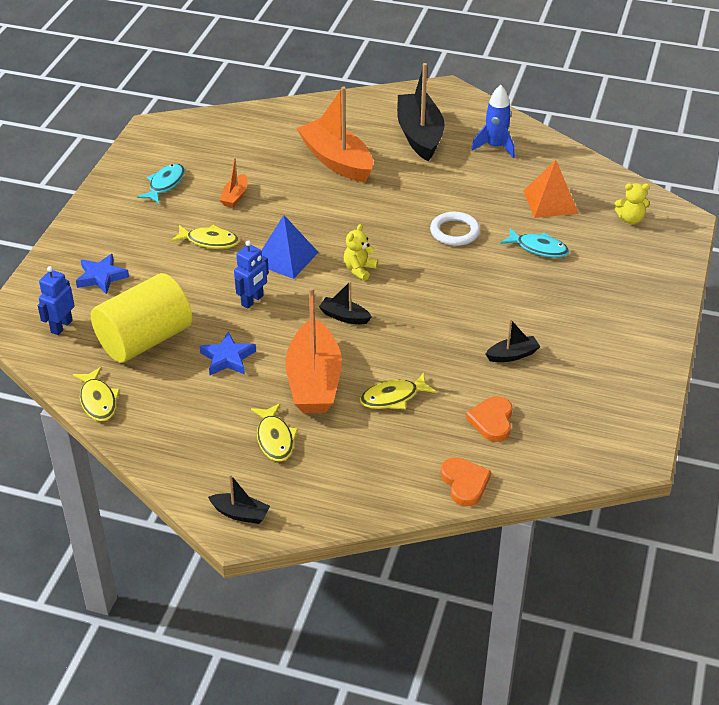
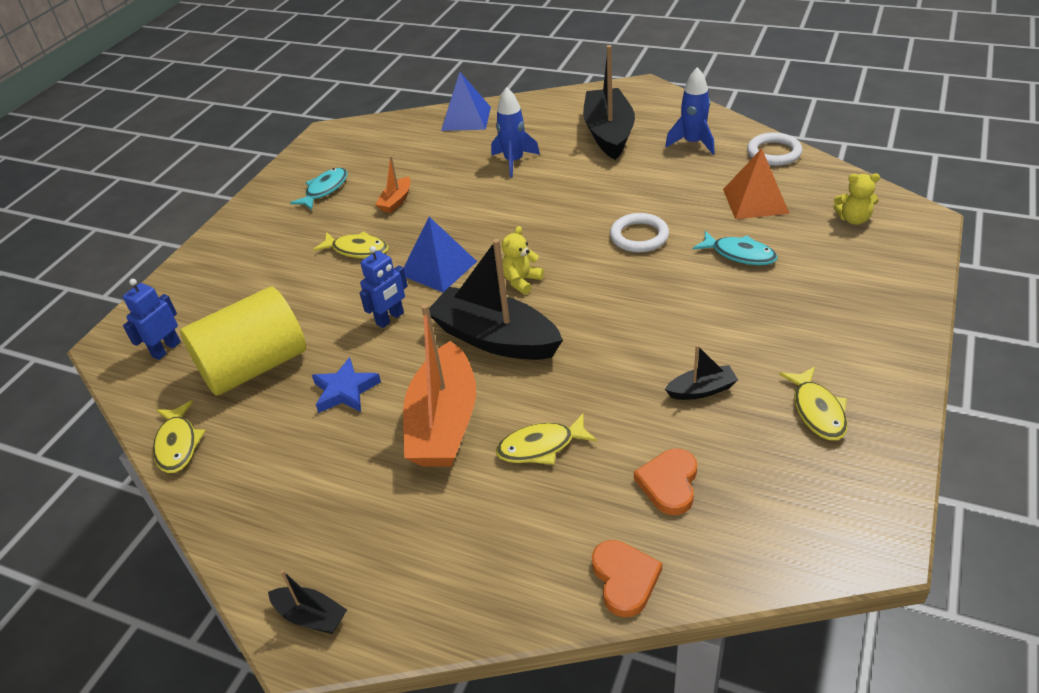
camera: 10 degrees right, 0 degrees up
blue star [76,254,129,294] -> none
yellow fish [251,403,298,461] -> yellow fish moved to [779,367,848,440]
orange boat [296,86,373,182] -> blue rocket [491,87,540,178]
black boat [319,281,372,324] -> black boat [429,239,563,360], size x2.16
none -> blue pyramid [441,72,491,131]
none -> white ring [747,132,802,166]

